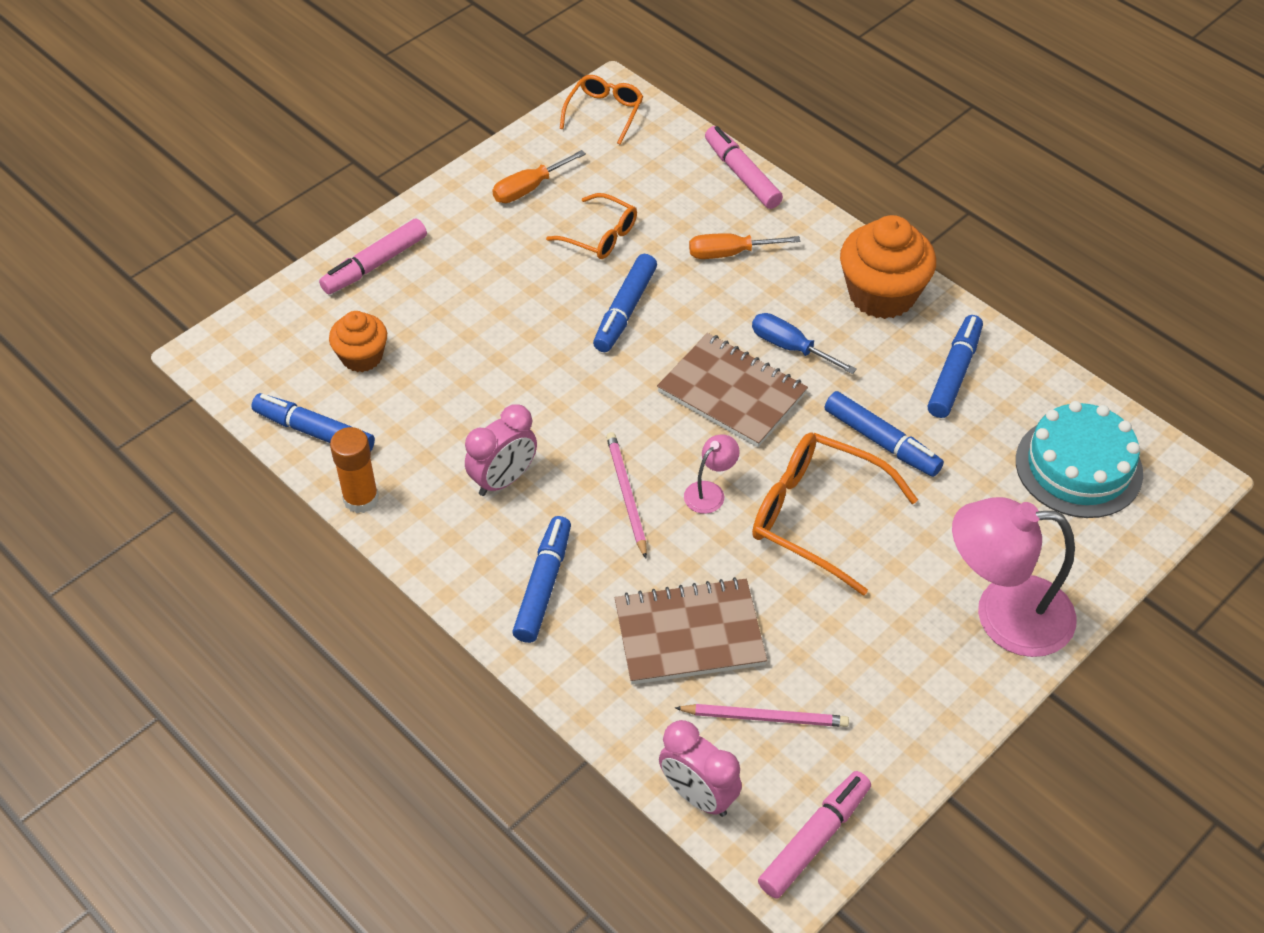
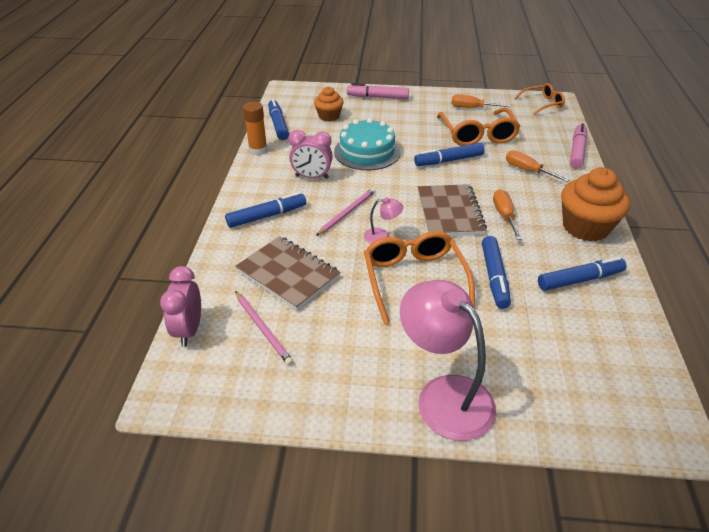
camera: 50 degrees right, 10 degrees down
orange glasses [546,193,637,259] -> orange glasses [437,108,521,146], size x1.66
blue screwdriver [752,313,857,374] -> orange screwdriver [493,189,522,240]
pink marker [758,771,871,898] -> none
turquoise cake [1016,401,1143,518] -> turquoise cake moved to [334,118,400,170]

